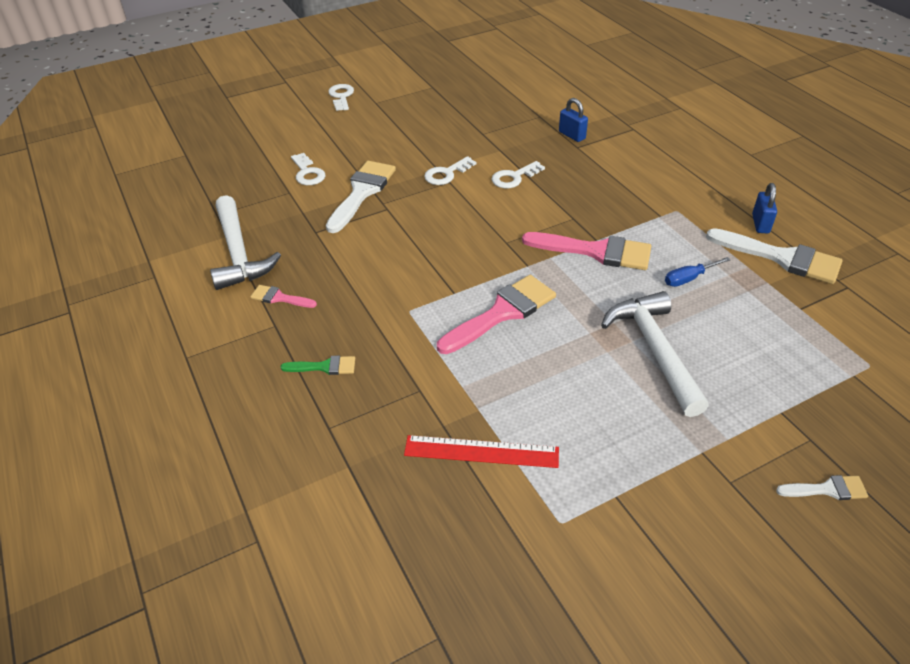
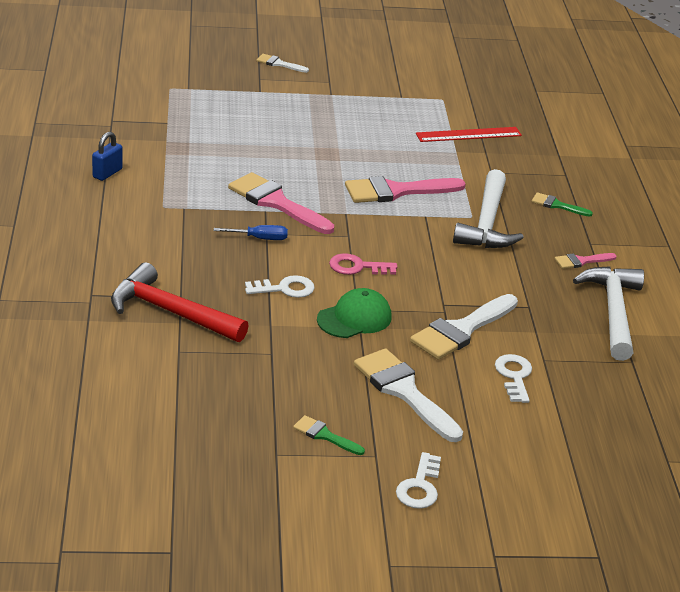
camera: 160 degrees left, 10 degrees down
pink brush [250,285,317,308] -> pink brush turned 120 degrees clockwise [555,253,616,269]
red ruler [404,435,559,468] -> red ruler turned 45 degrees counterclockwise [416,127,522,142]
white key [424,156,476,185] -> green cap [317,288,392,338]
blue padlock [559,98,588,142] -> red hammer [111,262,249,342]
white hammer [601,291,709,417] -> white hammer moved to [453,169,524,248]
blue screwdriver [665,257,730,287] -> blue screwdriver moved to [214,225,288,240]
white brush [706,228,843,284] -> white brush moved to [354,348,463,442]
none -> green brush [293,415,365,455]
none -> pink key [329,253,397,275]

